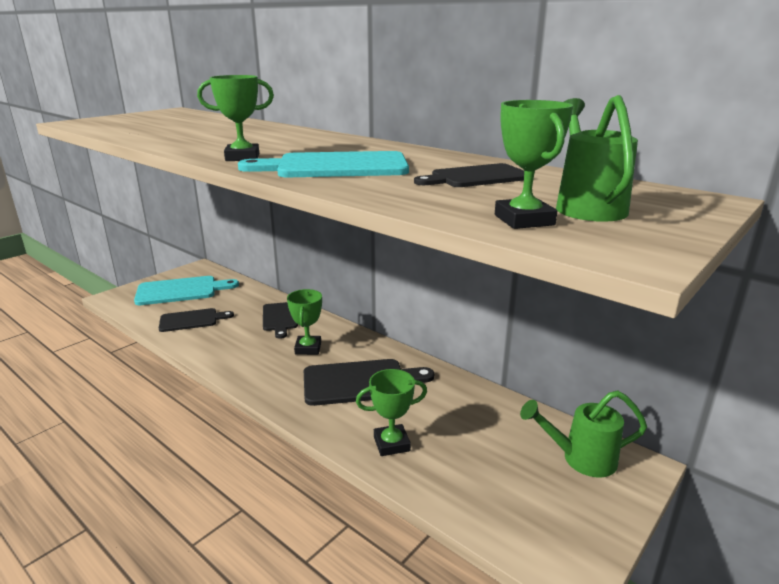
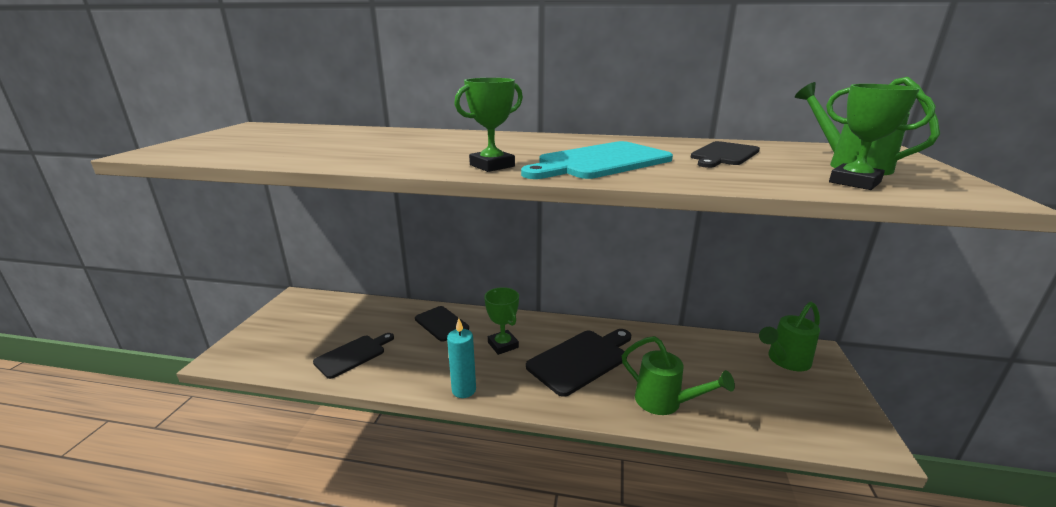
camera: 30 degrees left, 0 degrees up
turquoise cutting board [134,276,239,305] -> none
green trophy [356,369,427,456] -> green watering can [622,336,735,415]
none -> turquoise candle [447,318,476,398]

